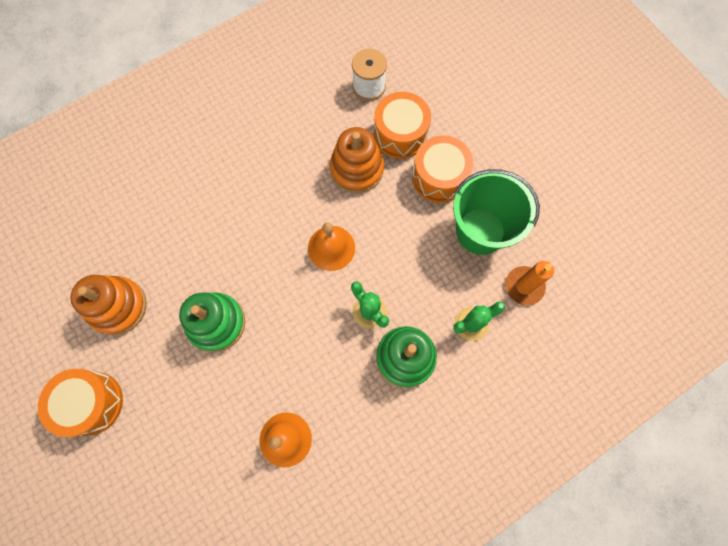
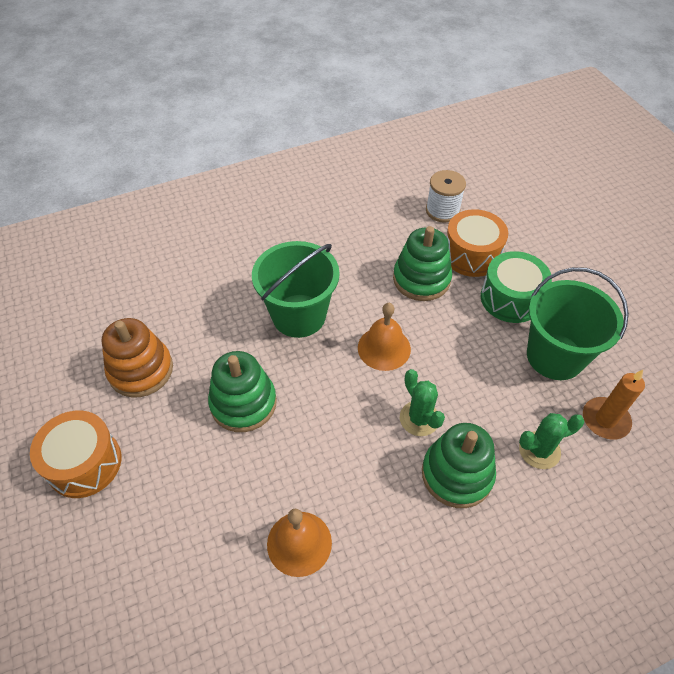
camera: 10 degrees right, 20 degrees down
orange stacking toy [330,127,384,193] -> green stacking toy [393,226,452,301]
orange drum [412,136,473,203] -> green drum [481,251,552,323]
none -> green bucket [252,241,340,338]

